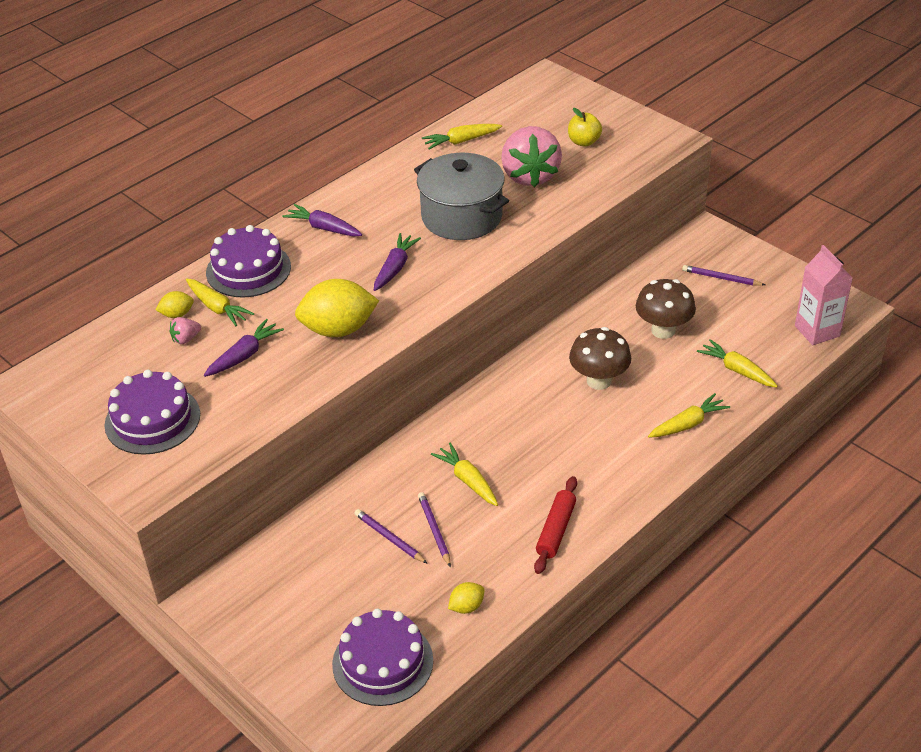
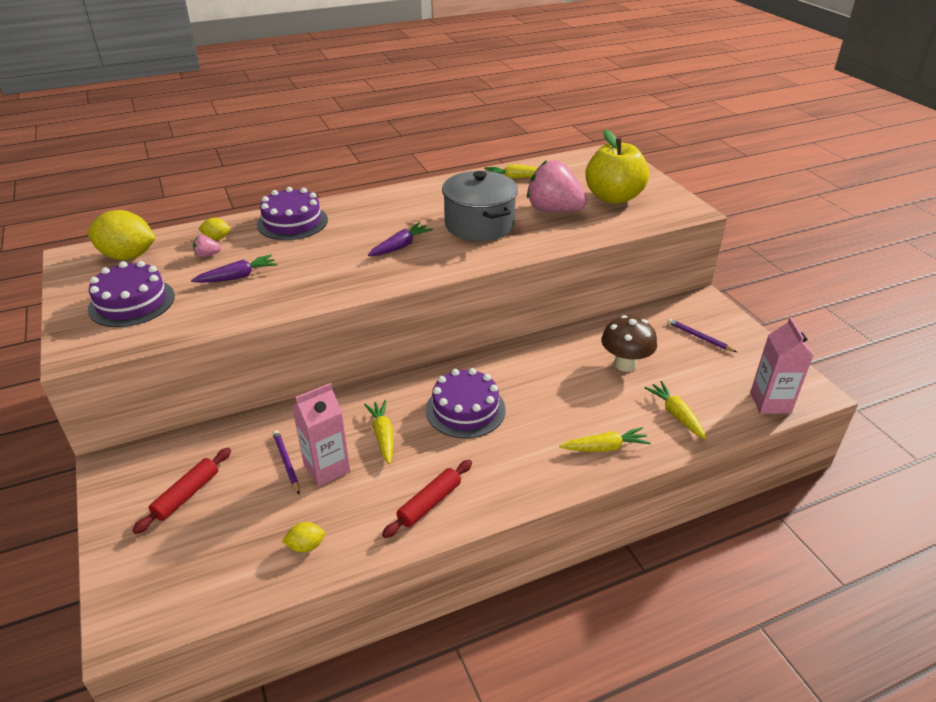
camera: 20 degrees right, 5 degrees down
yellow carrot [186,279,254,326] -> none
purple carrot [282,204,362,236] -> none
yellow lemon [295,279,379,337] -> yellow lemon moved to [88,210,156,260]
purple cake [332,609,433,706] -> purple cake moved to [426,368,506,438]
purple pencil [418,492,451,567] -> pink carton [292,383,350,486]
pink strawberry [501,126,562,187] -> pink strawberry turned 105 degrees clockwise [527,160,587,212]
yellow apple [568,108,602,147] -> yellow apple [585,129,649,204], size x2.08
brown mushroom [569,327,631,390] -> none
none -> red rolling pin [132,448,231,534]

